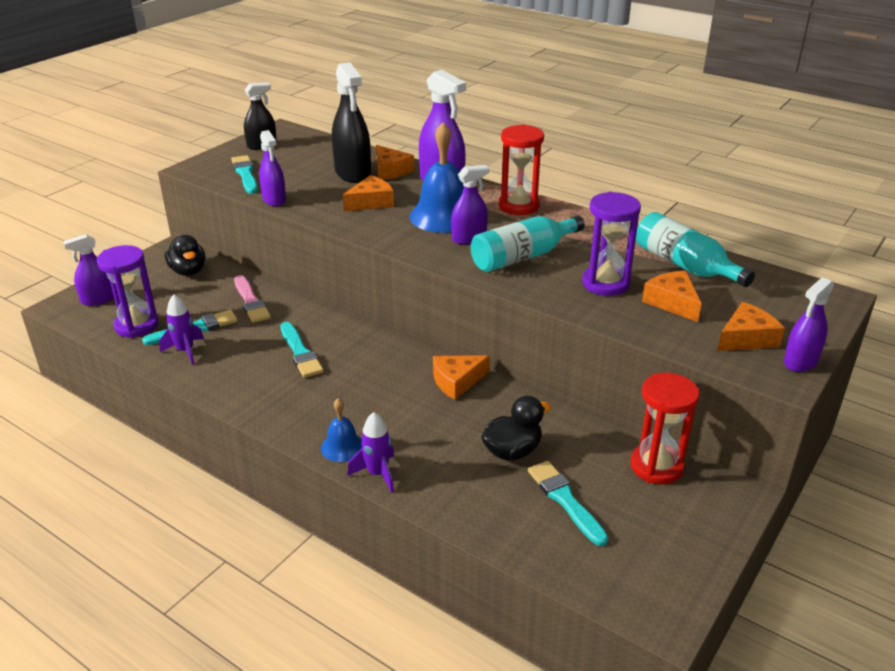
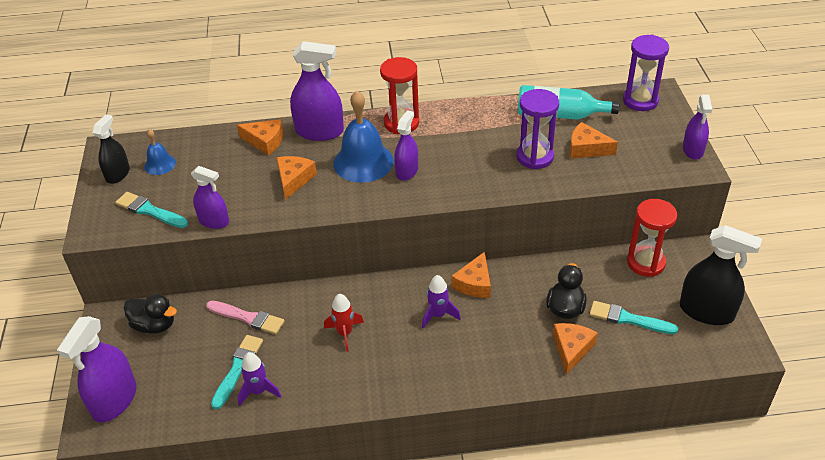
camera: 40 degrees left, 10 degrees up
purple spray bottle [63,234,114,306] -> purple spray bottle [57,316,137,423], size x1.62
purple hourglass [97,245,159,338] -> purple hourglass moved to [623,35,669,111]
turquoise brush [280,322,324,378] -> red rocket [324,294,364,352]
blue bell [321,398,362,462] -> blue bell moved to [144,129,176,175]
black spray bottle [332,62,371,183] -> black spray bottle moved to [680,225,762,325]
purple rocket [347,412,394,493] -> purple rocket moved to [422,275,461,328]
turquoise bottle [470,215,585,272] -> none
orange cheese [717,302,785,351] -> orange cheese moved to [553,323,598,375]

